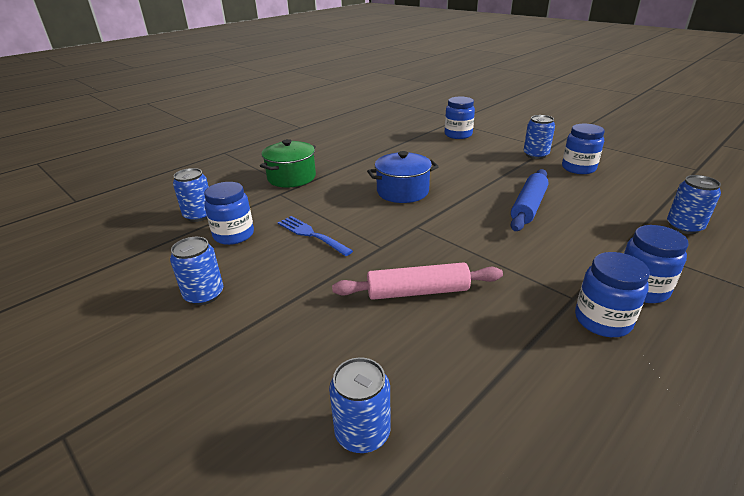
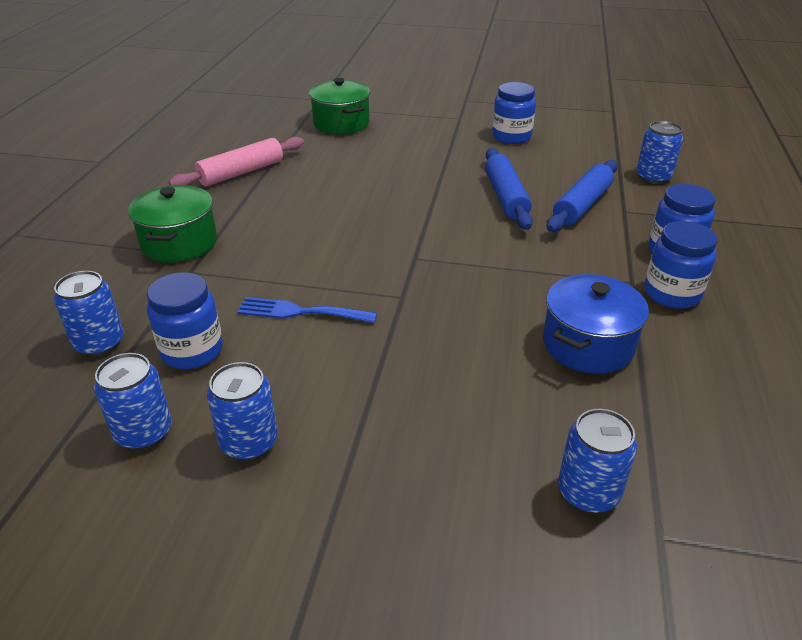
camera: 35 degrees left, 5 degrees up
pink rolling pin [332,262,503,300] -> pink rolling pin moved to [169,137,304,186]
blue pot [367,151,439,203] -> blue pot moved to [543,274,649,374]
blue jar [445,97,475,139] -> green pot [309,78,370,134]
blue can [524,115,555,159] -> blue can moved to [94,353,172,450]
none -> blue rolling pin [547,160,618,232]

